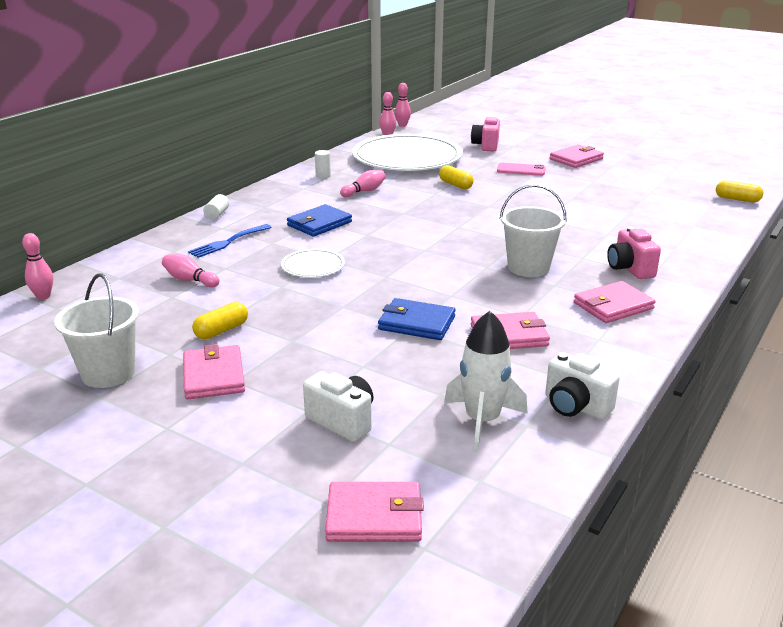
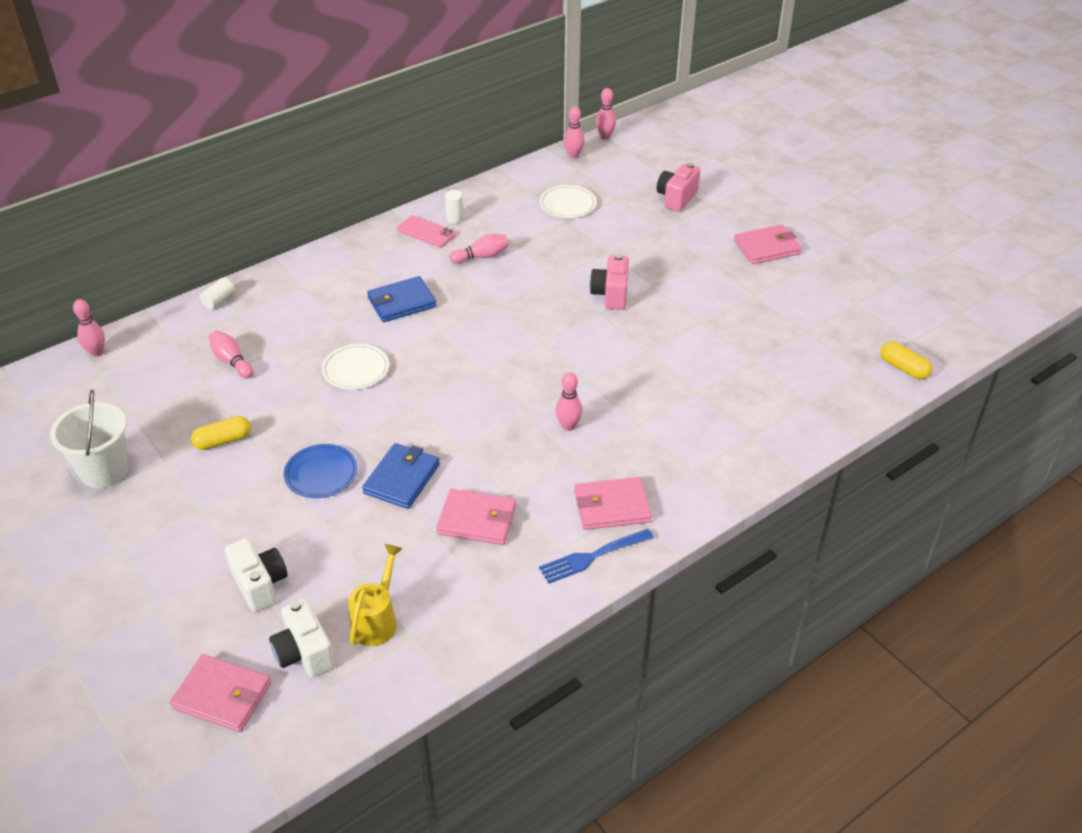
camera: 20 degrees right, 15 degrees up
pink wallet [183,344,245,399] -> none
blue fork [188,224,272,258] -> blue fork moved to [539,529,654,584]
white cylinder [203,194,229,220] -> white cylinder moved to [200,277,235,309]
white plate [352,134,463,171] -> white plate [539,185,597,218], size x0.43
blue wallet [378,298,456,340] -> blue wallet turned 75 degrees clockwise [362,443,440,509]
yellow capsule [439,165,474,189] -> none
white rocket [444,311,528,451] -> yellow watering can [348,544,403,646]
pink phone [497,163,546,176] -> pink phone moved to [397,216,456,247]
white bucket [500,184,567,277] -> pink bowling pin [555,372,583,431]
white camera [545,352,620,420] -> white camera moved to [269,599,335,677]
pink camera [607,227,661,279] -> pink camera moved to [590,254,629,310]
none -> blue plate [284,444,358,498]

